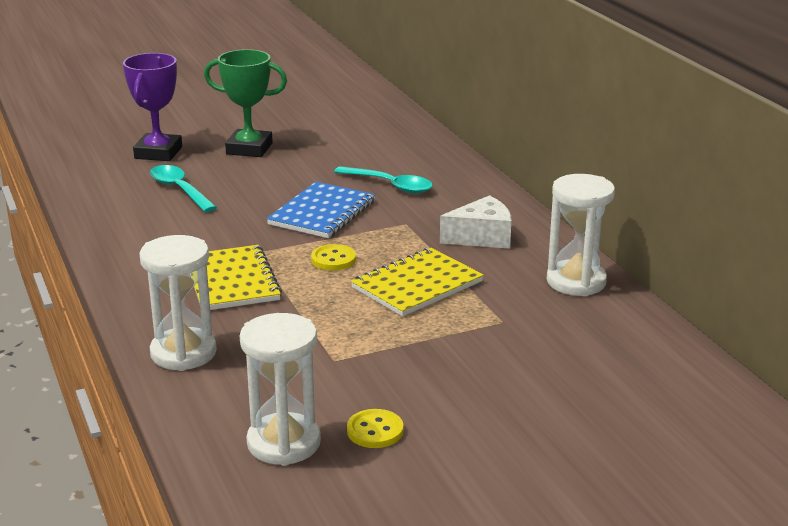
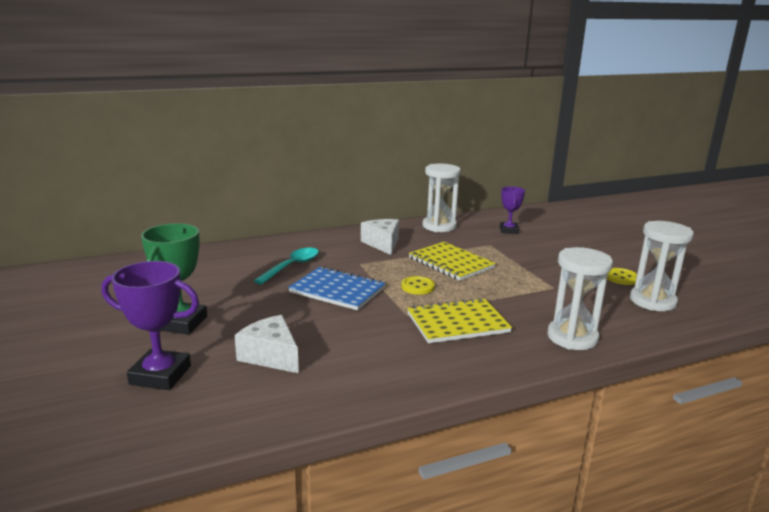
camera: 90 degrees left, 5 degrees down
turquoise spoon [150,165,217,212] -> white cheese [235,315,299,373]
none -> purple trophy [500,186,525,234]

